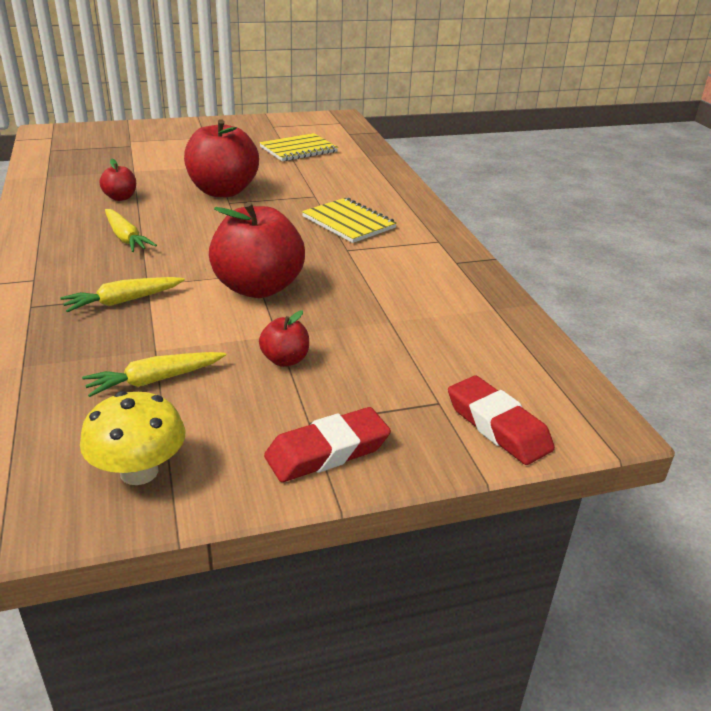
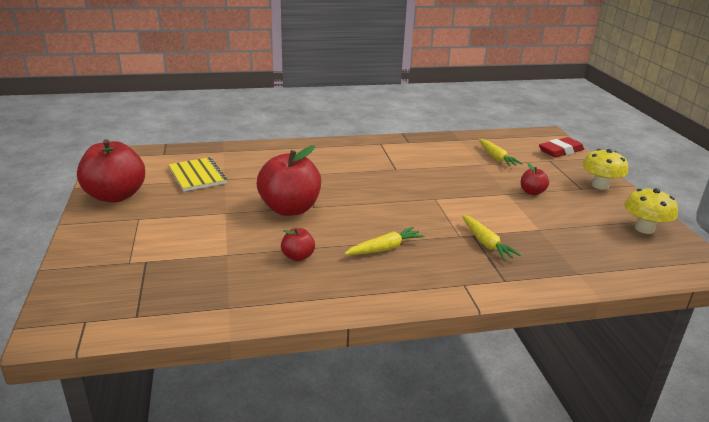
camera: 85 degrees left, 5 degrees down
yellow carrot [82,352,226,397] -> yellow carrot moved to [479,139,523,167]
red apple [209,202,305,298] -> red apple moved to [77,139,145,203]
red eraser [264,407,391,482] -> yellow mushroom [582,149,628,190]
yellow notebook [302,198,397,243] -> none

